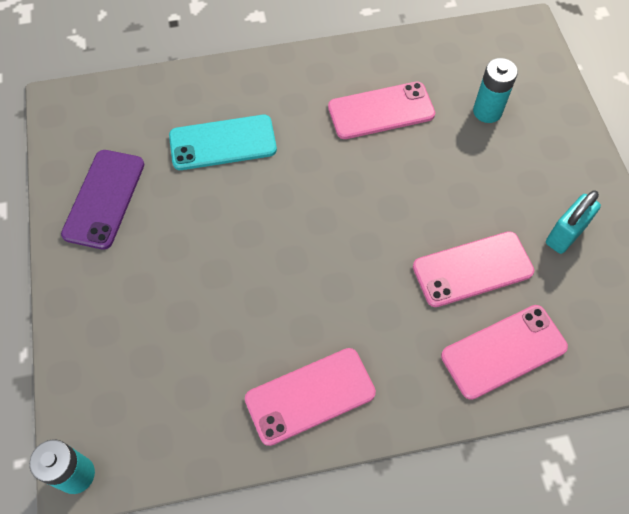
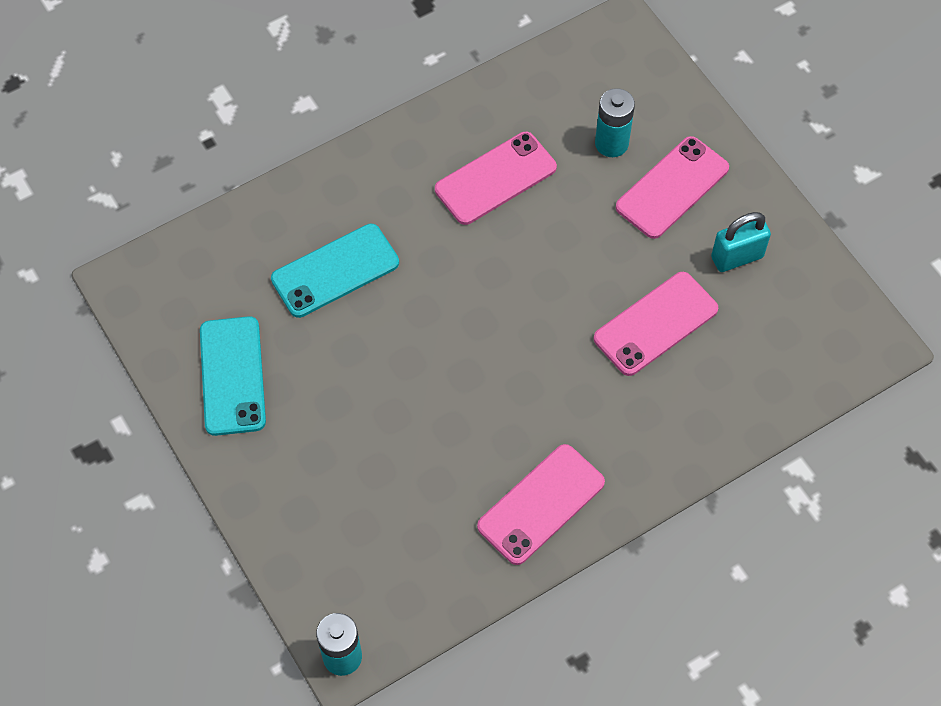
camera: 20 degrees left, 0 degrees up
purple phone [61,150,144,250] -> turquoise phone [200,316,266,436]
pink phone [441,305,568,400] -> pink phone moved to [616,136,729,239]
turquoise padlock [546,190,601,254] -> turquoise padlock turned 45 degrees clockwise [711,212,771,272]

